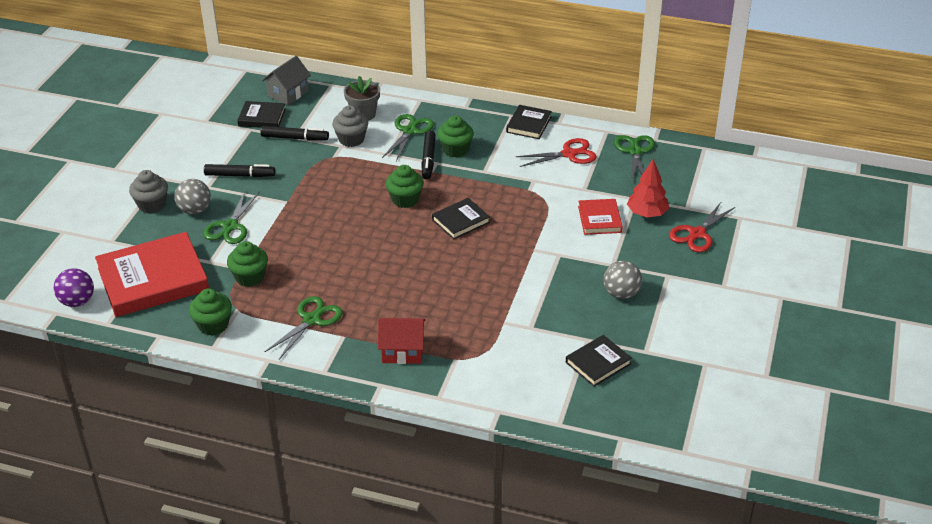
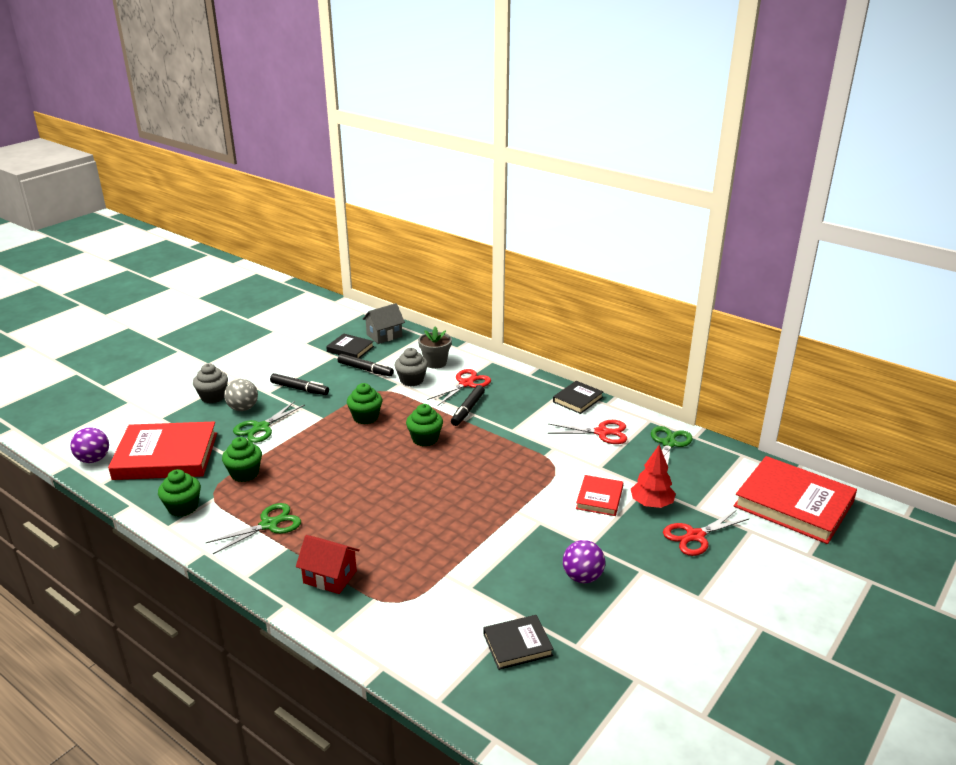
camera: 20 degrees right, 10 degrees down
green scissors [382,114,434,162] -> red scissors [427,369,491,405]
black book [432,198,490,239] -> none
green cupcake [437,116,474,157] -> green cupcake moved to [347,383,382,424]
grey ball [604,261,642,299] -> purple ball [563,540,605,583]
none -> red book [734,456,857,544]

